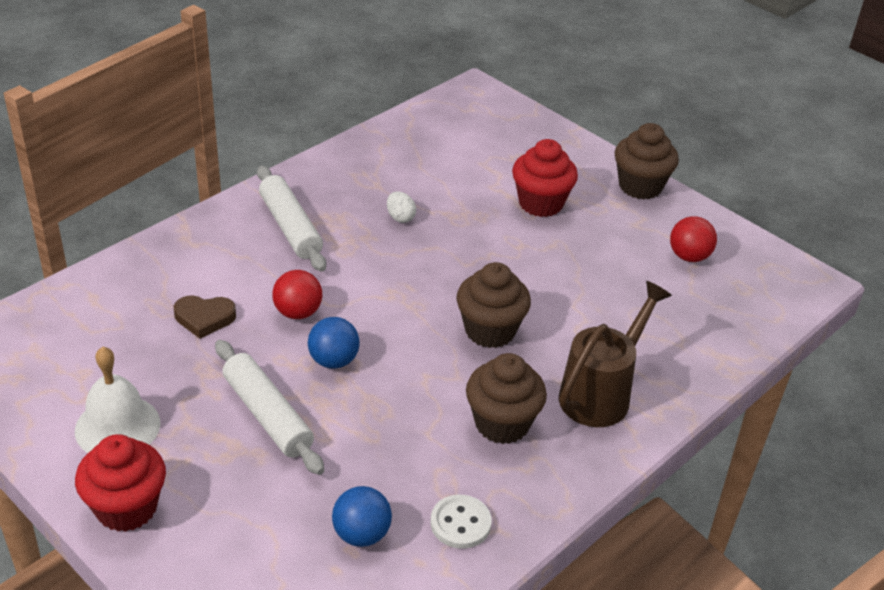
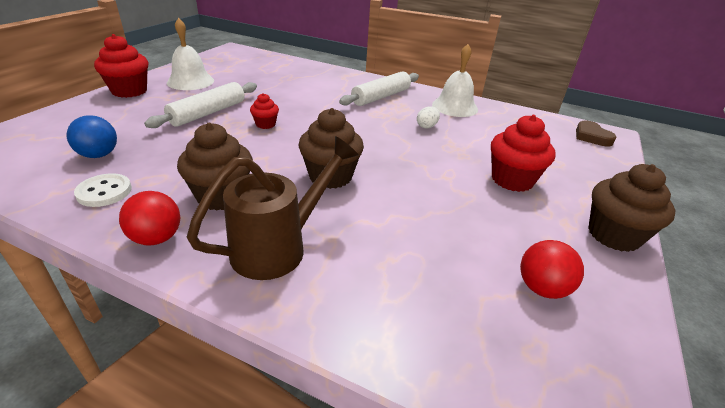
camera: 70 degrees right, 5 degrees down
brown heart [174,295,236,339] -> brown heart moved to [576,120,617,147]
red ball [272,270,322,319] -> red ball moved to [119,191,180,246]
blue ball [308,317,360,369] -> red cupcake [250,93,279,129]
brown watering can [559,281,672,427] -> brown watering can turned 60 degrees counterclockwise [186,136,359,280]
none -> white bell [432,44,478,117]

